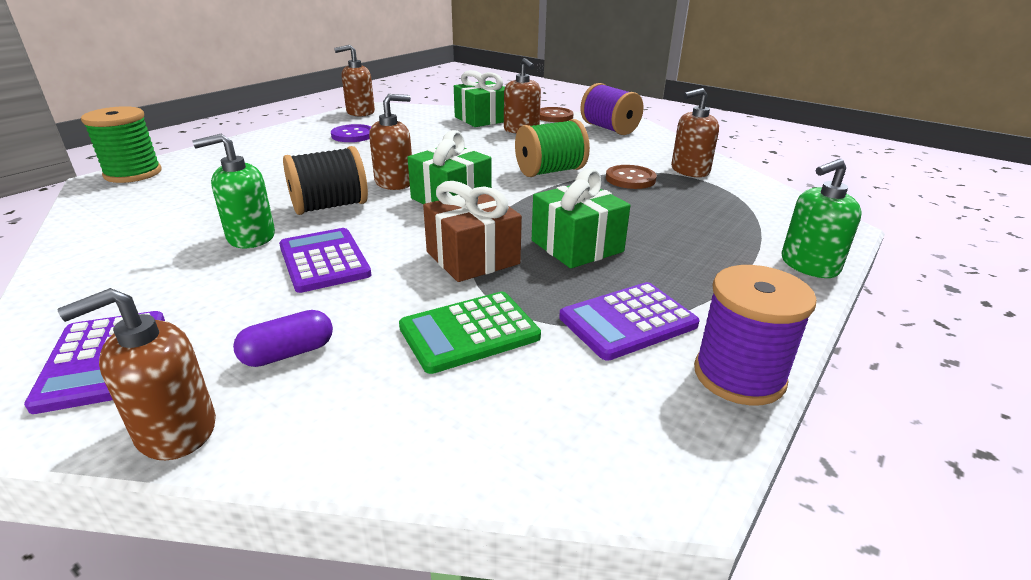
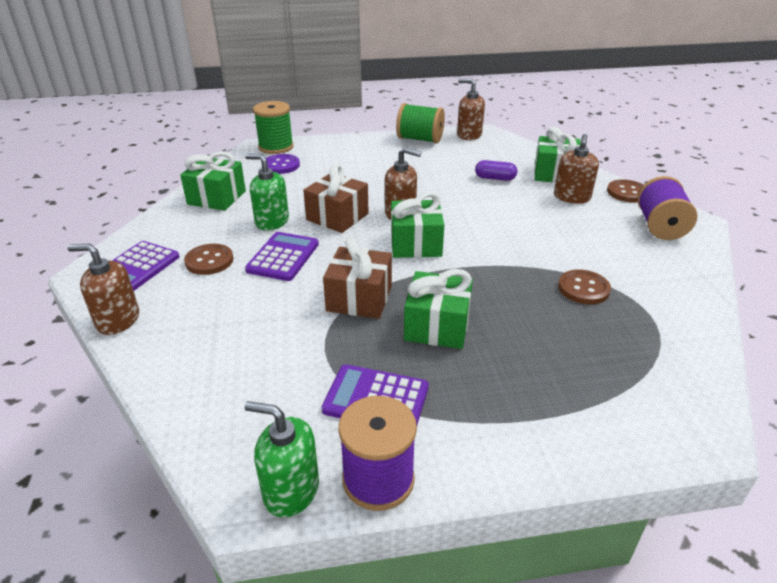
camera: 45 degrees right, 5 degrees up
purple capsule [233,310,333,367] -> purple capsule moved to [475,160,517,181]
black spool [283,146,368,215] -> brown gift [303,164,369,233]
purple button [331,124,371,142] -> purple button moved to [266,154,300,174]
green calculator [399,292,541,374] -> none
green spool [515,119,590,177] -> green spool moved to [396,103,445,144]
brown soap dispenser [671,88,719,177] -> none
green soap dispenser [782,159,861,278] -> green soap dispenser moved to [245,401,319,518]
none -> green gift [180,151,246,211]
none -> brown button [184,244,233,275]

